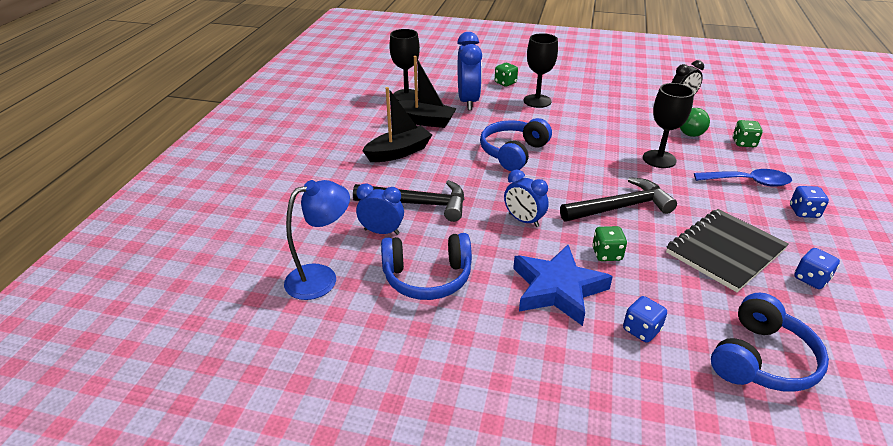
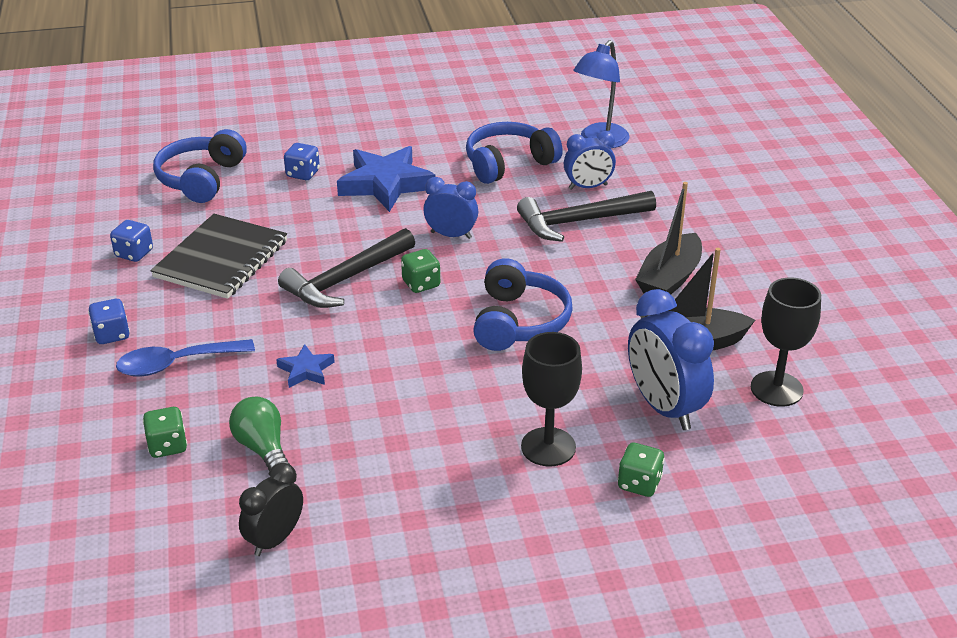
camera: 155 degrees right, 0 degrees up
green dice [592,226,627,261] -> green dice moved to [401,249,440,293]
black goblet [643,83,694,168] -> blue star [276,344,335,388]

